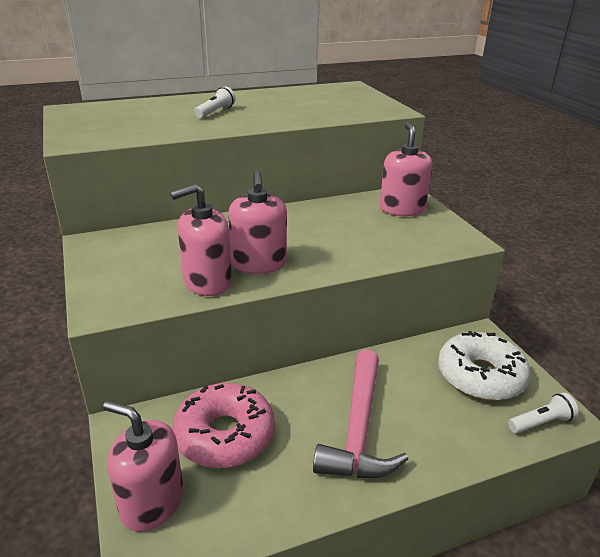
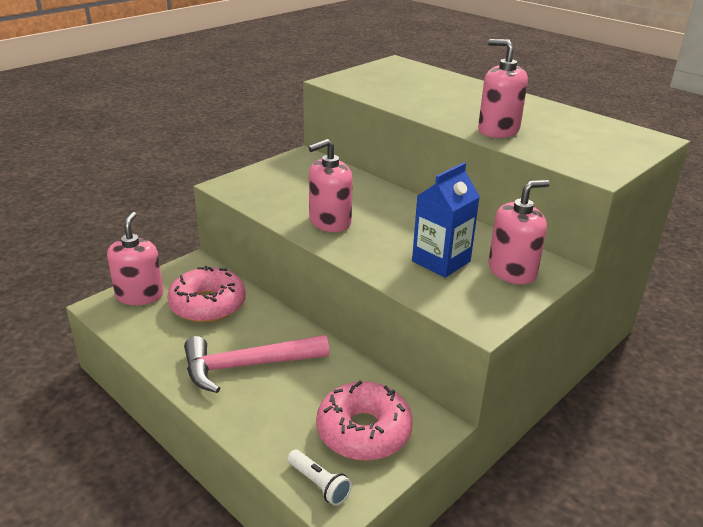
camera: 65 degrees right, 0 degrees up
pink soap dispenser [170,184,232,296] -> pink soap dispenser moved to [478,39,528,138]
white flashlight [194,87,236,118] -> none
white donut [438,331,531,401] -> pink donut [316,381,413,461]
none -> blue carton [412,163,480,278]

